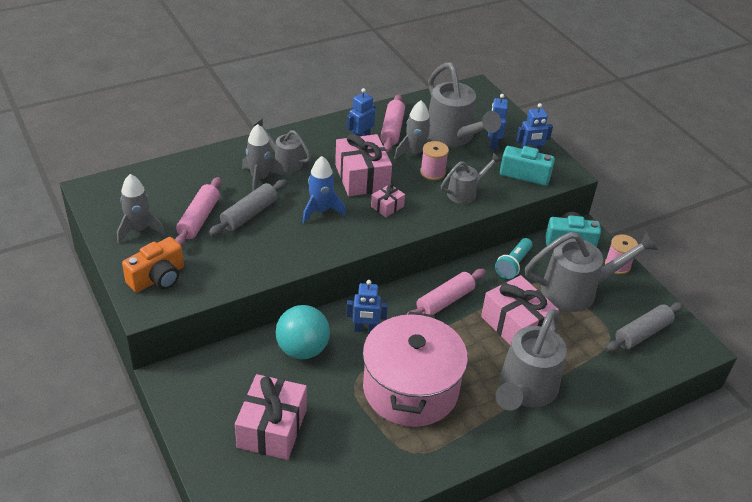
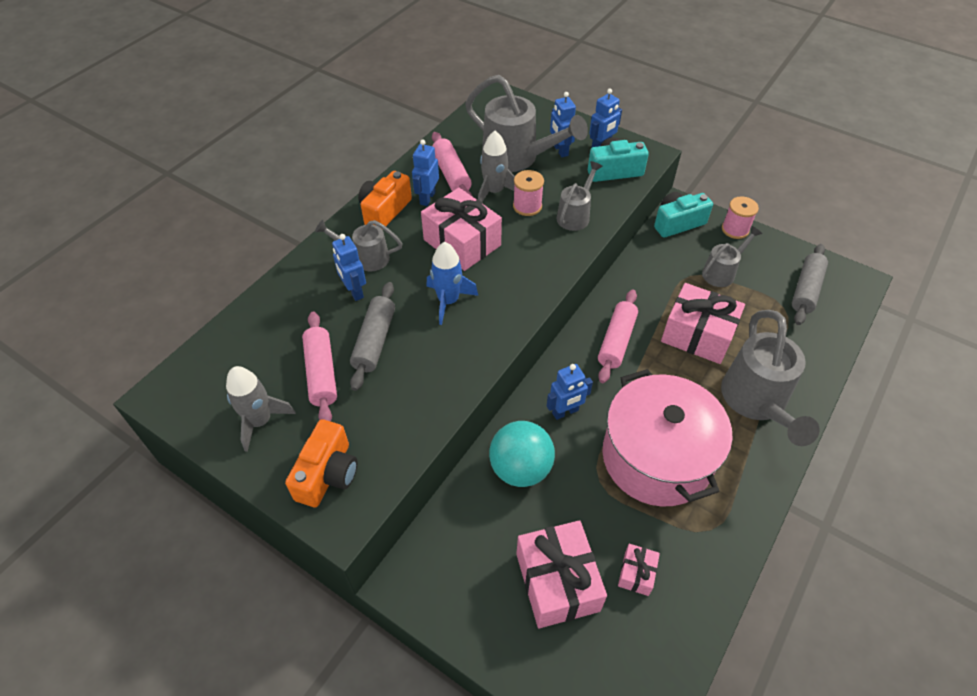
camera: 25 degrees left, 10 degrees up
grey rocket [242,124,284,192] -> blue robot [332,234,366,301]
pink gift [371,184,405,217] -> pink gift moved to [618,544,660,596]
turquoise flashlight [495,238,532,279] -> none
grey watering can [525,231,659,312] -> grey watering can [702,226,762,287], size x0.55
none -> orange camera [358,171,412,230]

